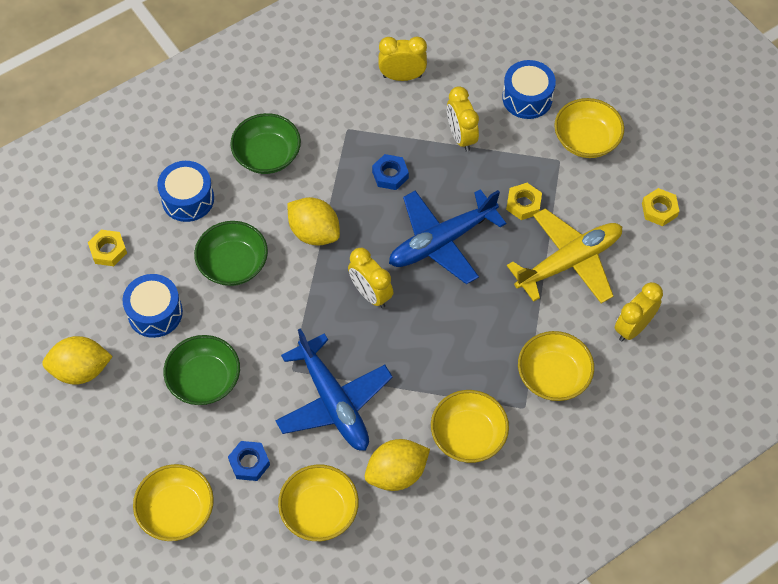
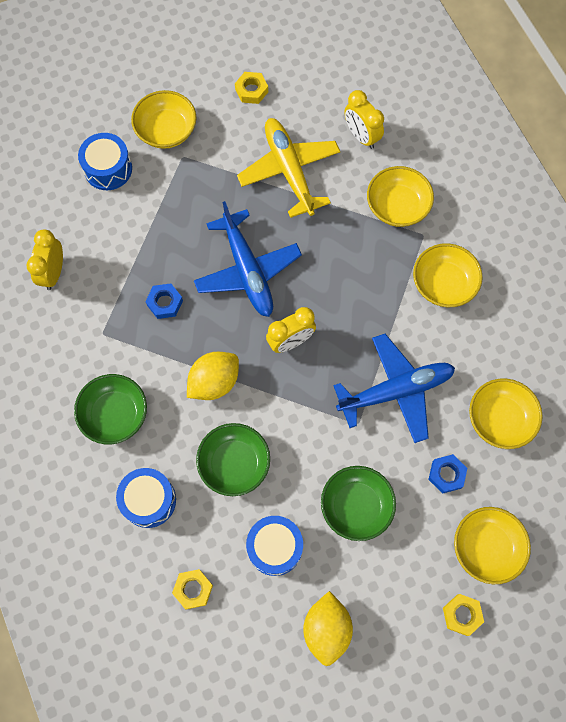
camera: 80 degrees left, 10 degrees up
yellow lemon [365,439,430,491] -> none
yellow clock [447,86,479,152] -> none
yellow nut [506,183,542,220] -> yellow nut moved to [443,594,484,636]

